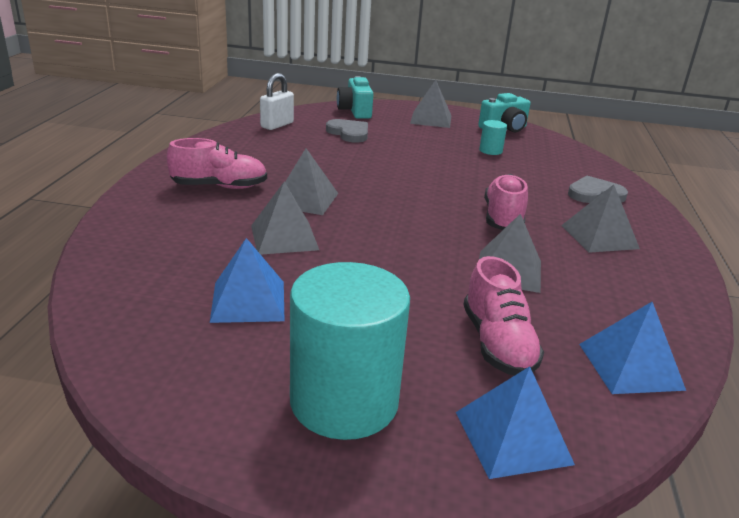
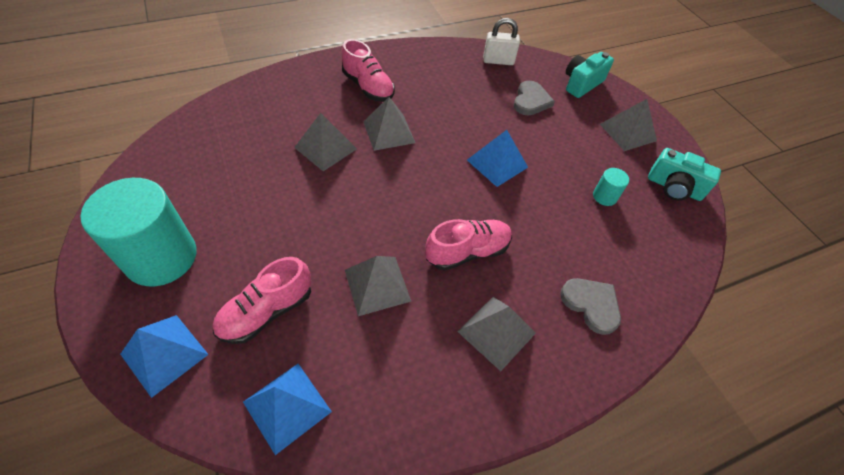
camera: 55 degrees right, 25 degrees up
blue pyramid [210,238,284,323] -> blue pyramid moved to [467,130,528,187]

